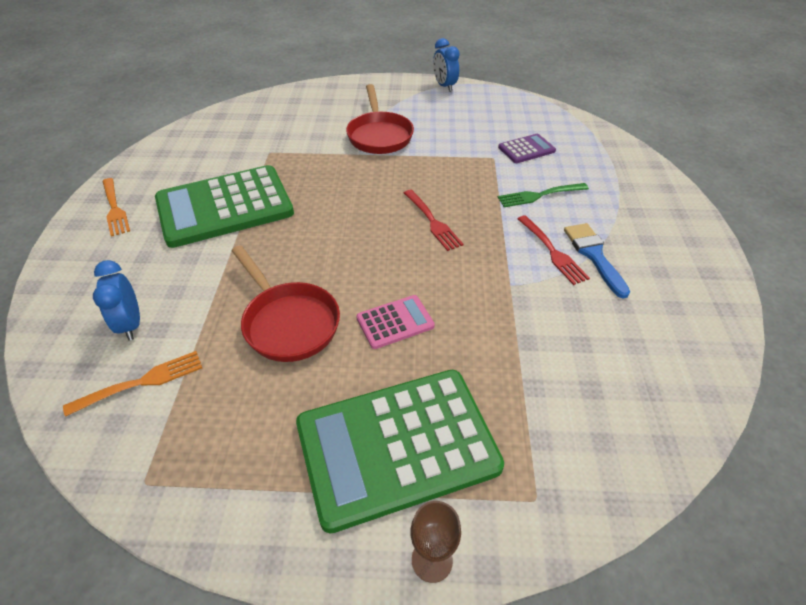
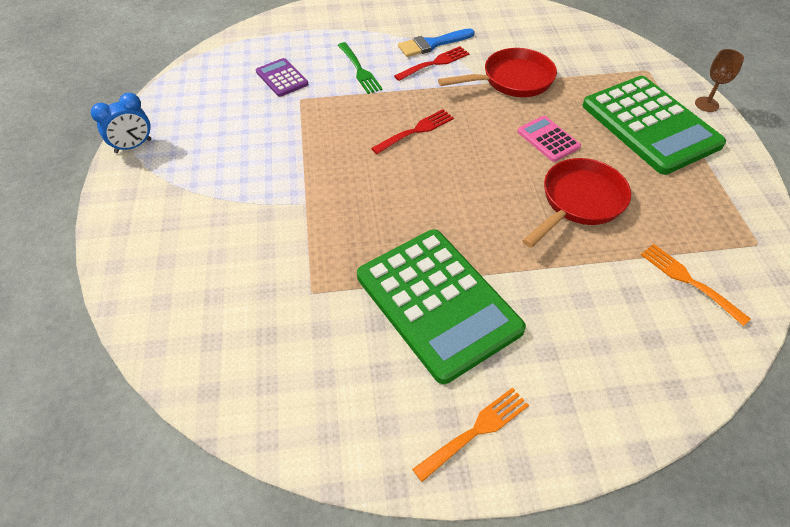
camera: 100 degrees left, 5 degrees up
blue clock [93,260,140,340] -> none
red pan [346,84,414,154] -> red pan moved to [438,48,557,97]

